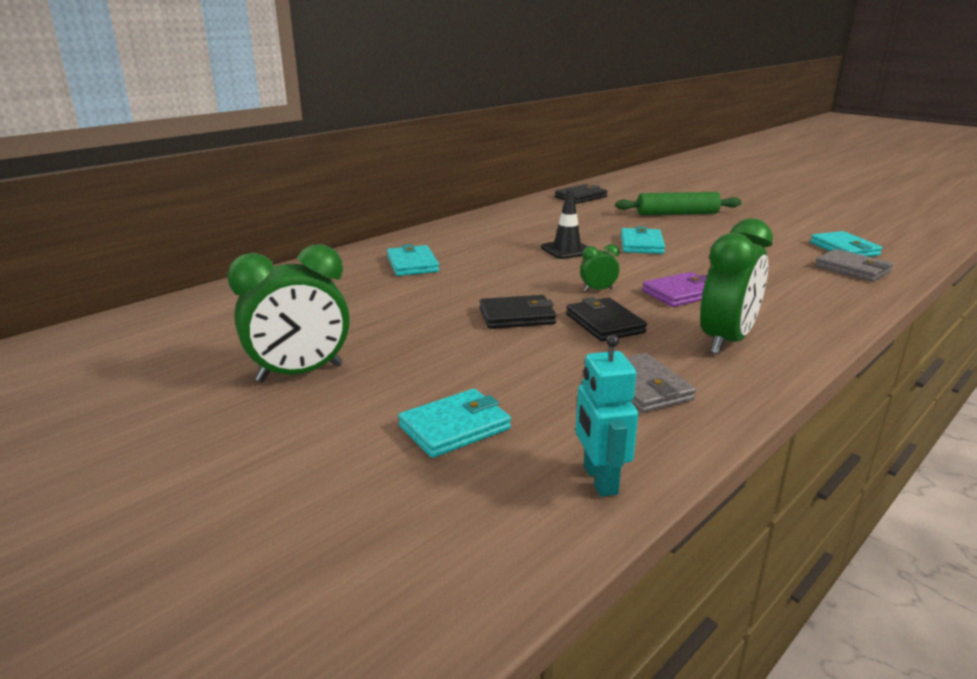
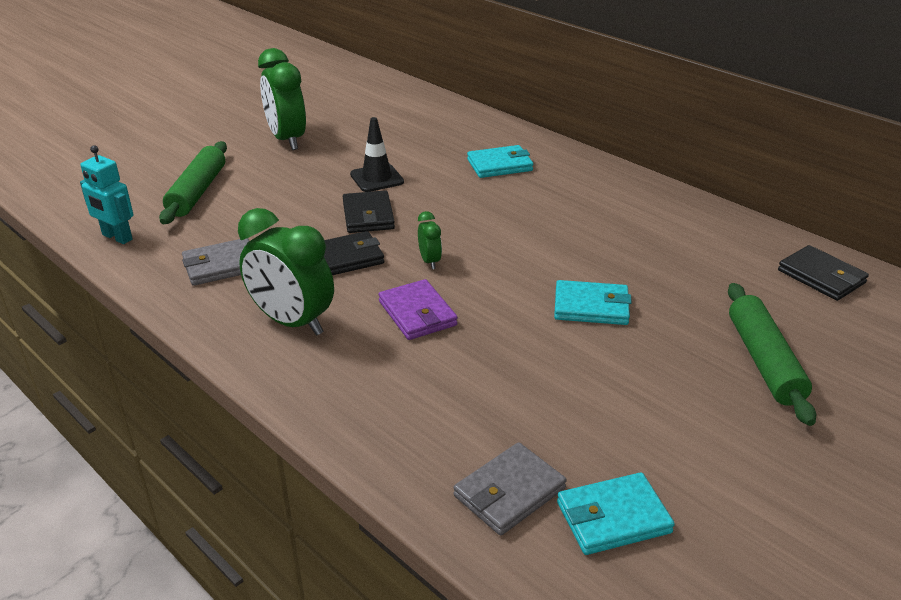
camera: 90 degrees right, 10 degrees up
turquoise wallet [398,389,511,458] -> green rolling pin [159,141,227,224]
black traffic cone [541,189,588,259] -> black traffic cone moved to [350,117,404,192]
turquoise robot [575,334,638,497] -> turquoise robot turned 135 degrees counterclockwise [80,145,133,244]

